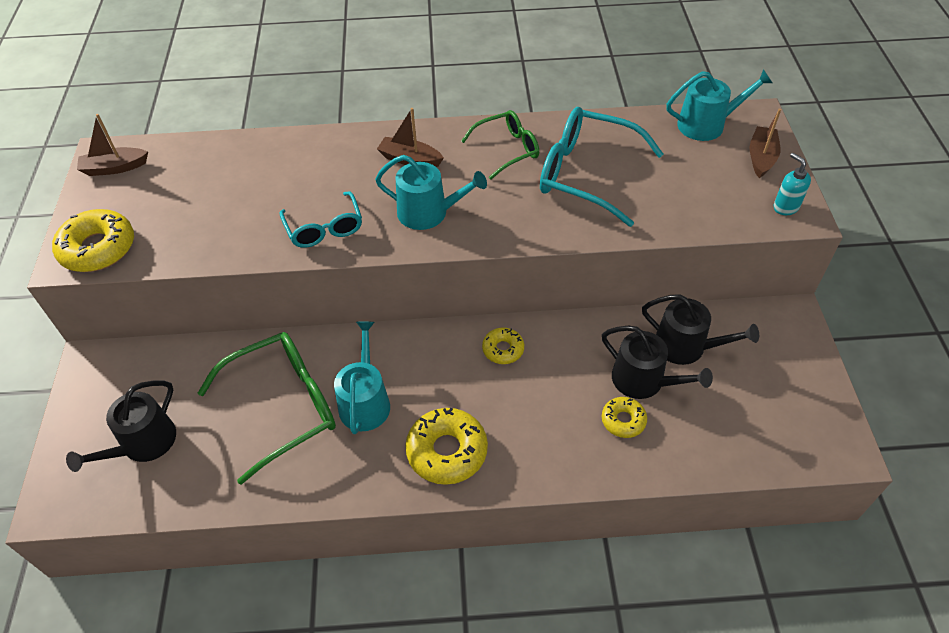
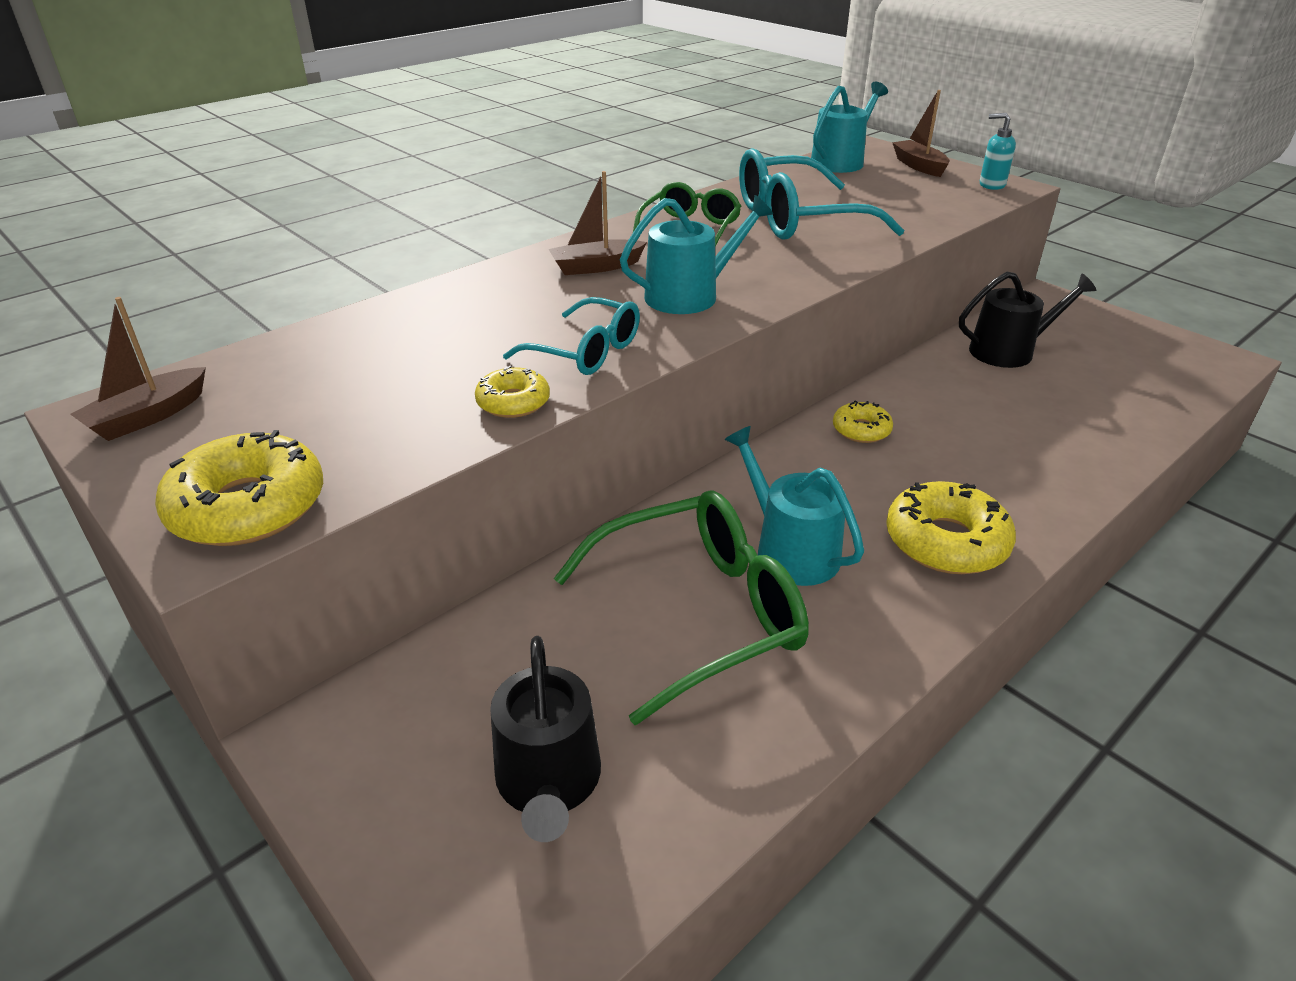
camera: 40 degrees left, 15 degrees down
green glasses [198,332,336,485] -> green glasses turned 45 degrees clockwise [554,491,809,725]
black watering can [602,326,713,399] -> none
yellow donut [602,397,647,438] -> yellow donut moved to [475,366,550,418]

